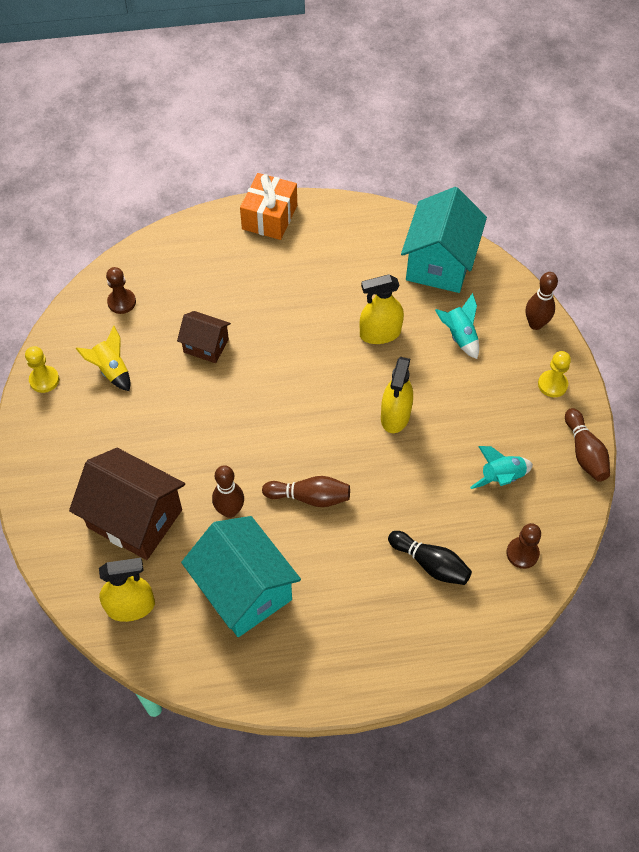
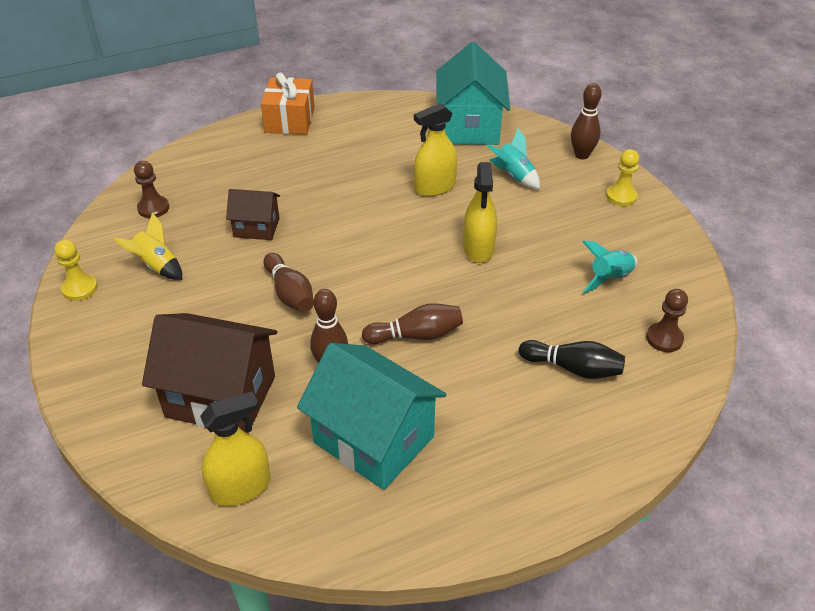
camera: 15 degrees left, 15 degrees down
brown bowling pin [565,408,610,482] -> brown bowling pin moved to [263,253,313,312]

